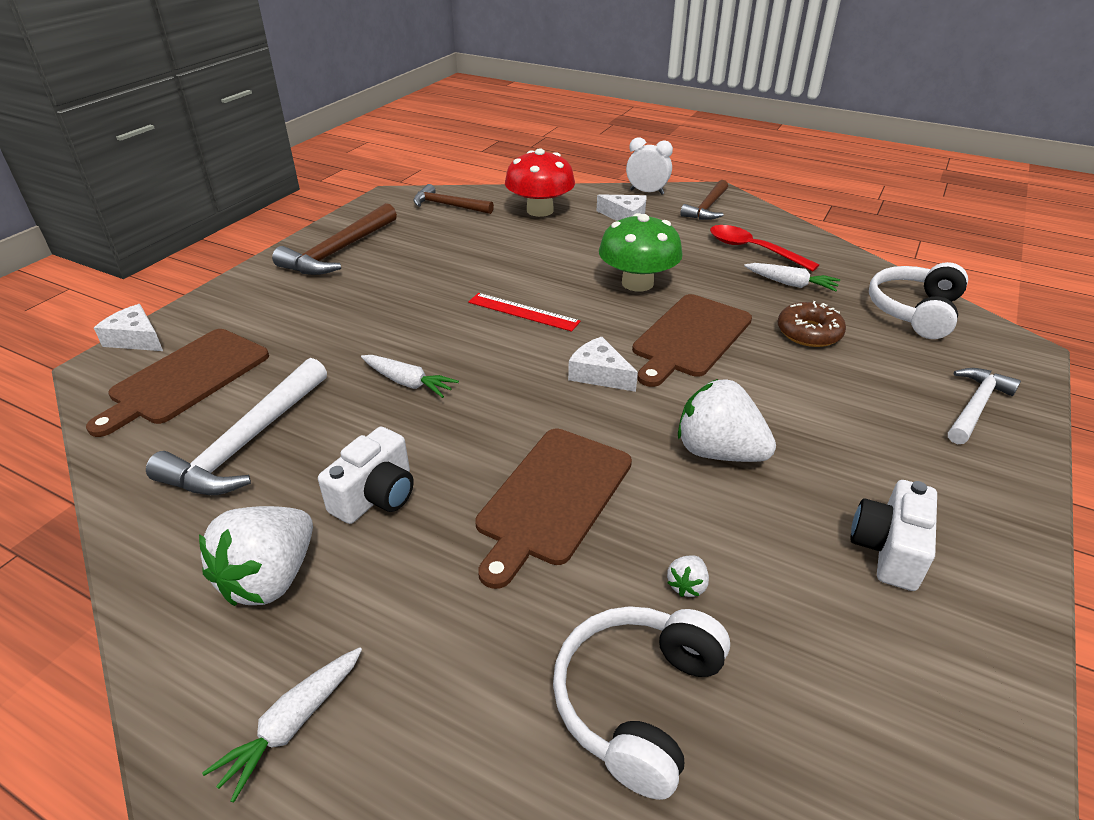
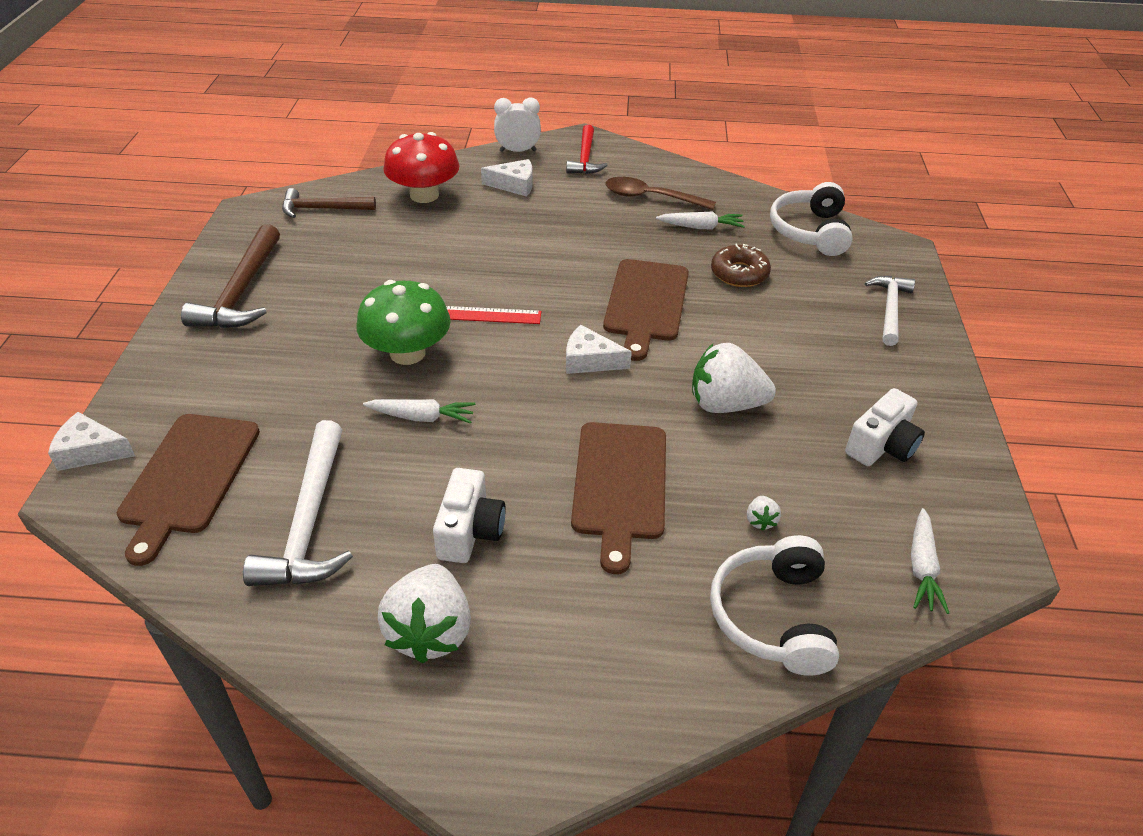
camera: 25 degrees left, 5 degrees up
white carrot [202,647,362,803] -> white carrot moved to [911,508,949,614]
green mushroom [599,213,683,292] -> green mushroom moved to [356,280,451,365]
brown hammer [680,180,728,220] -> red hammer [566,125,608,174]
red spoon [710,225,819,271] -> brown spoon [605,177,716,210]
white camera [851,480,937,591] -> white camera turned 135 degrees counterclockwise [845,388,925,466]

